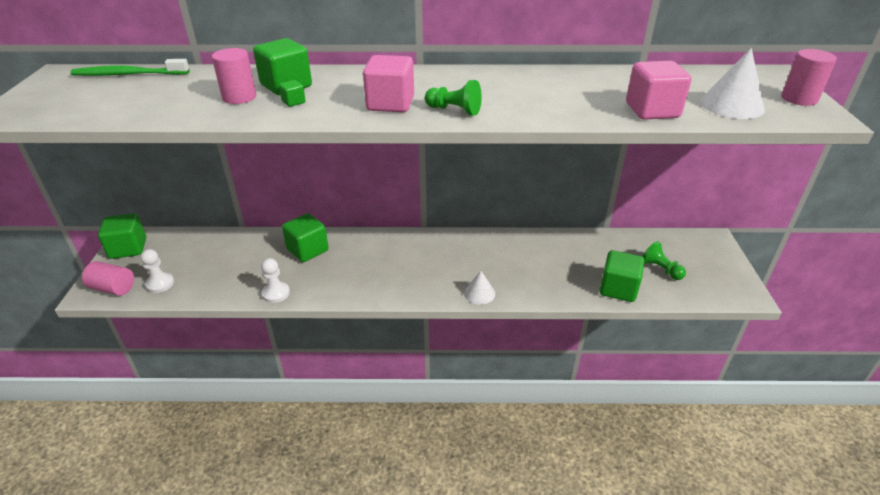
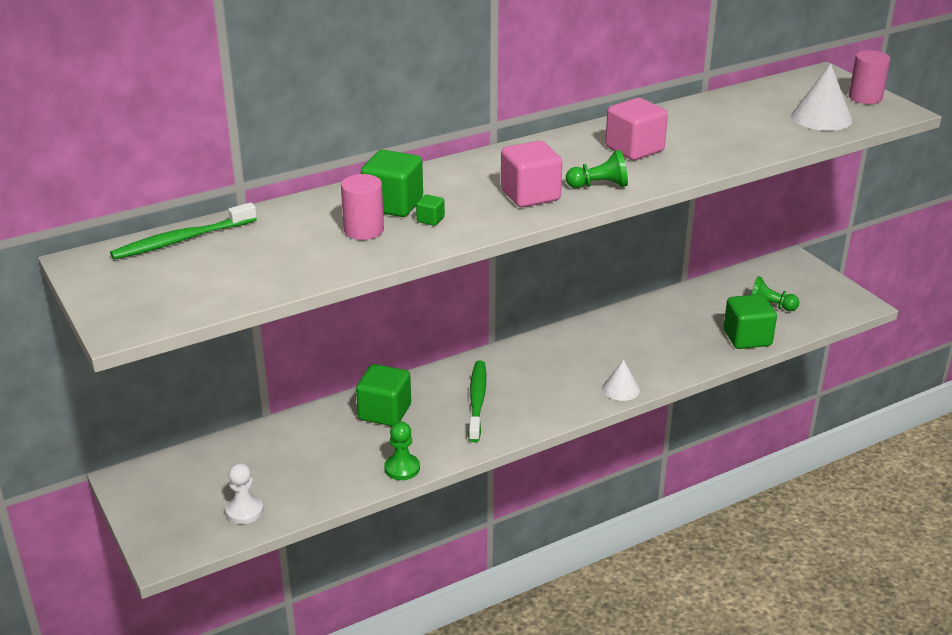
camera: 30 degrees left, 5 degrees down
pink cylinder [82,261,134,296] -> none
green cube [98,213,146,259] -> none
white pawn [261,258,290,303] -> green pawn [384,422,420,480]
pink cube [626,61,691,120] -> pink cube moved to [605,98,668,160]
none -> green toothbrush [468,360,486,442]

